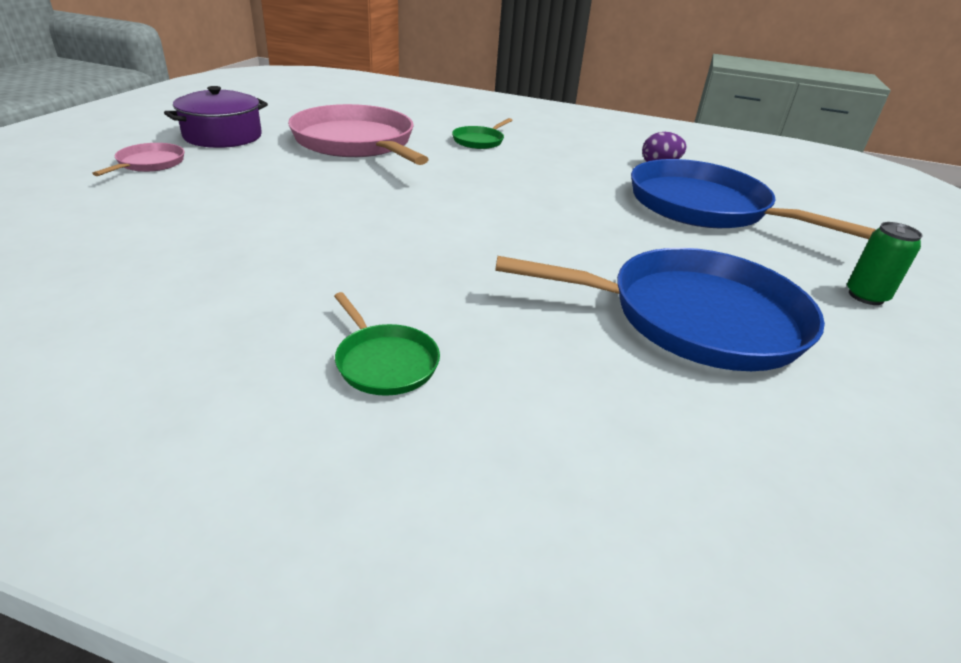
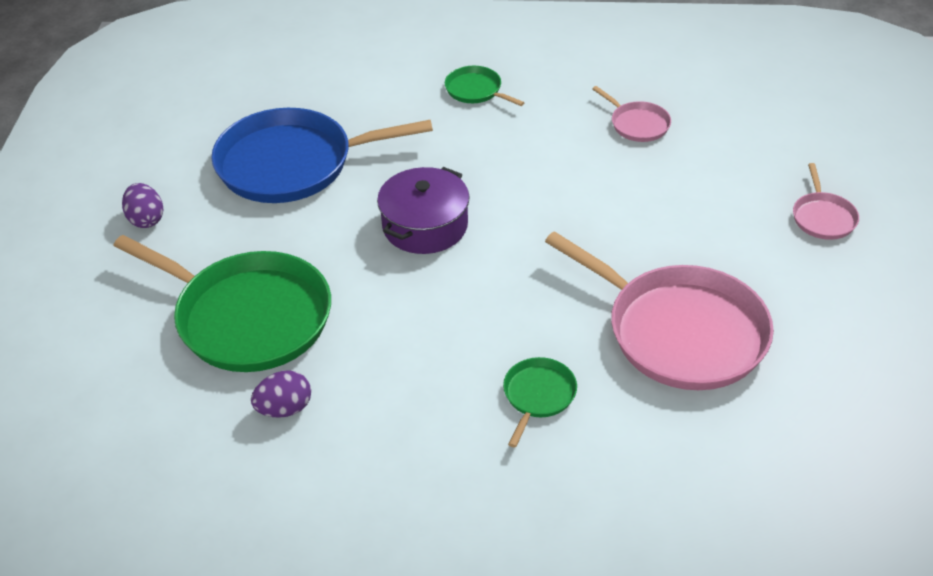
camera: 170 degrees right, 10 degrees up
purple pot [164,86,268,148] -> purple pot moved to [377,167,470,254]
blue pan [631,159,876,239] -> green pan [113,235,331,372]
green can [847,222,923,305] -> purple egg [122,183,163,228]
none -> pink pan [592,86,671,142]

